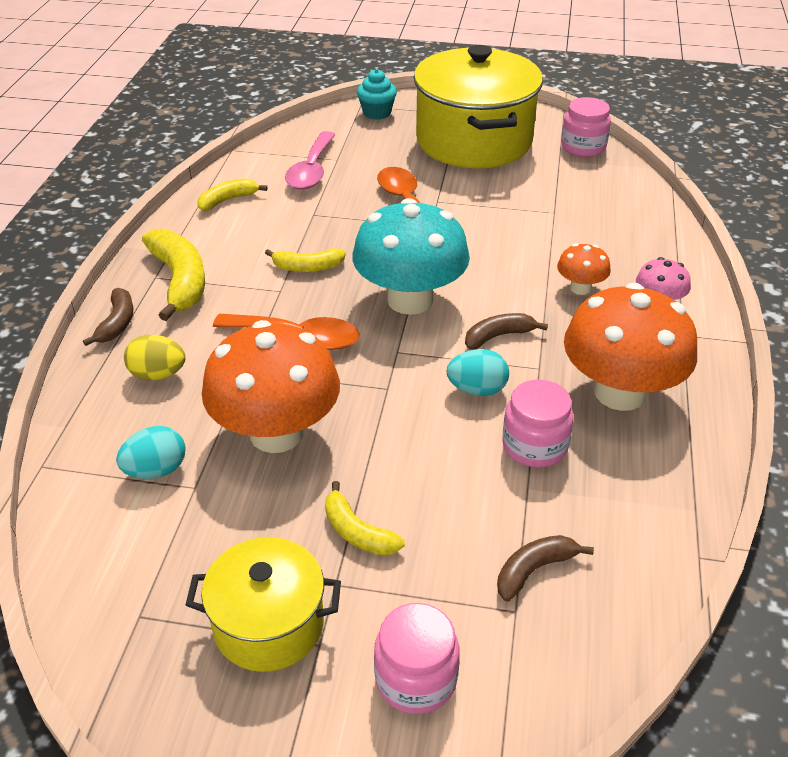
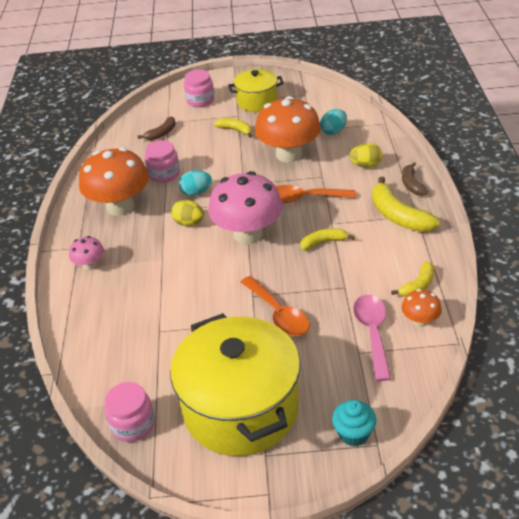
camera: 170 degrees right, 0 degrees up
turquoise mushroom [353,198,470,315] -> pink mushroom [208,171,283,244]
brown banana [465,313,548,350] -> yellow egg [171,200,204,226]
orange mushroom [557,243,611,295] -> orange mushroom moved to [402,289,442,327]

